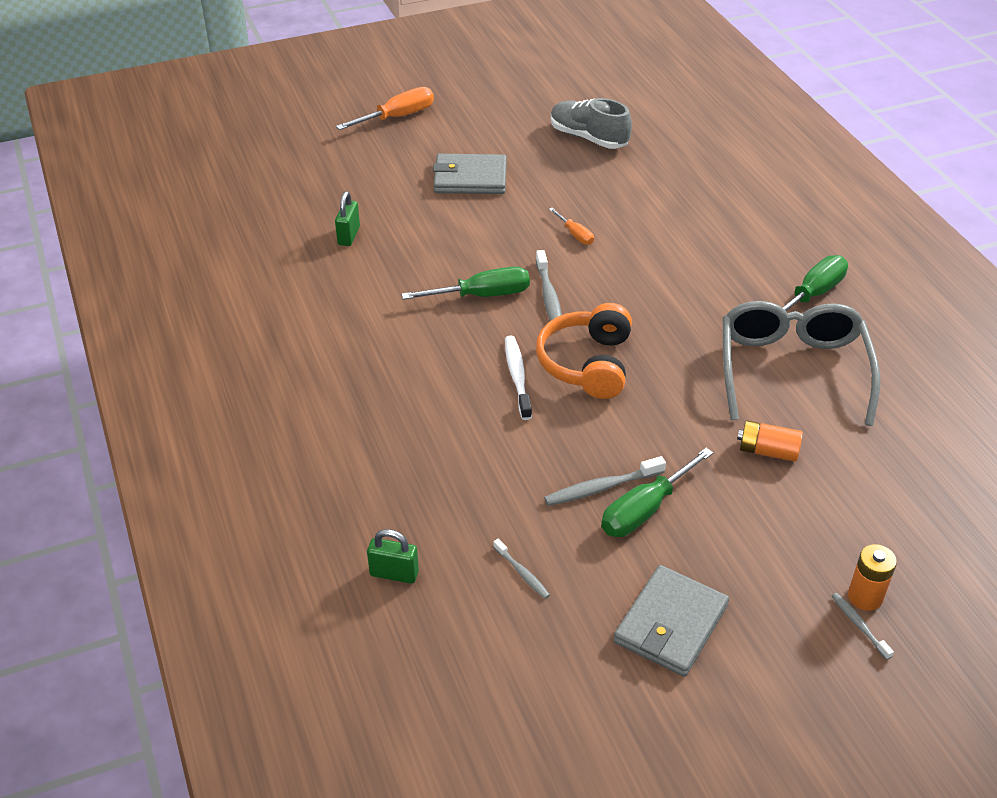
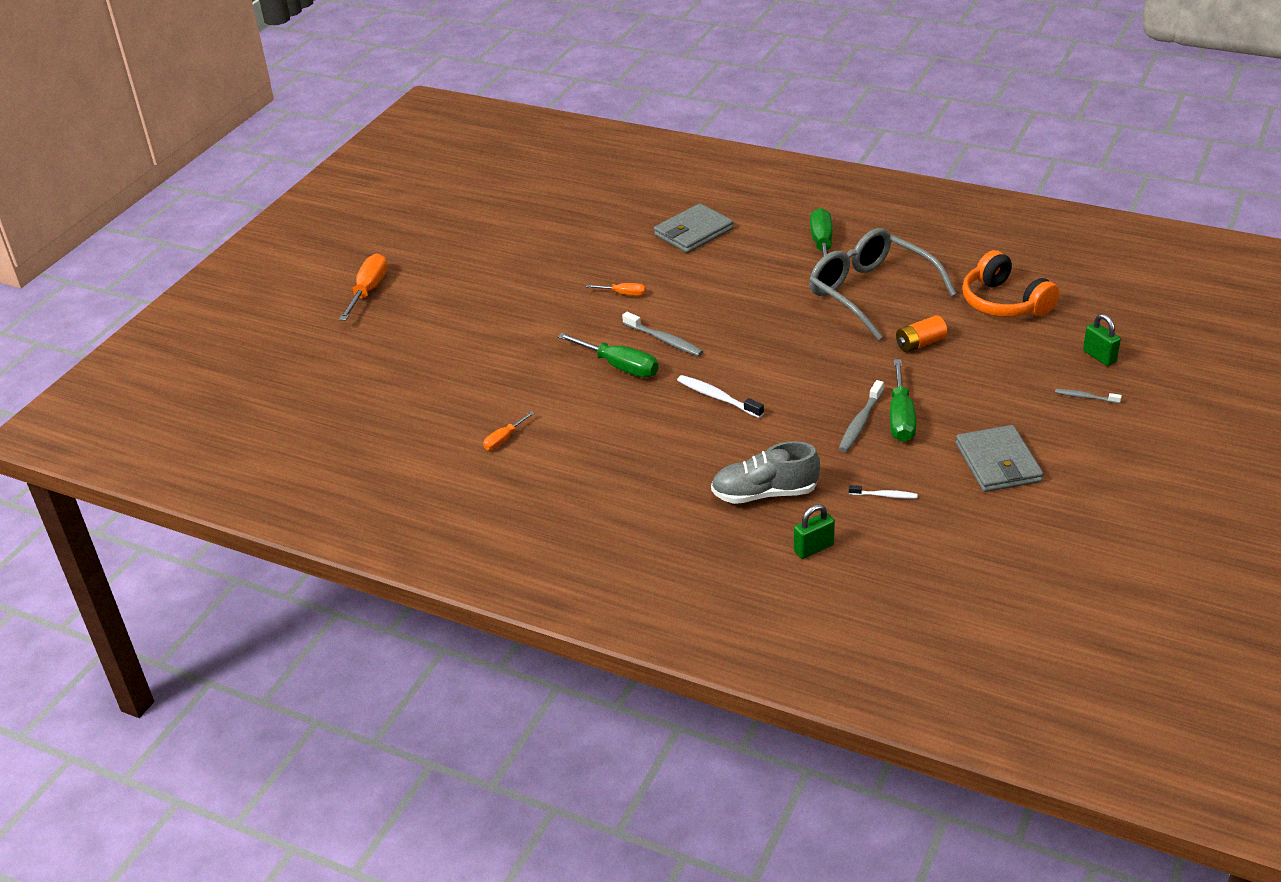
camera: 40 degrees left, 5 degrees down
green padlock [335,191,360,246] -> green padlock moved to [1083,314,1121,366]
green screwdriver [401,267,530,300] -> green screwdriver turned 90 degrees clockwise [557,333,658,378]
grey wallet [433,154,506,194] -> grey wallet moved to [654,203,734,253]
grey toothbrush [493,539,550,599] -> white toothbrush [849,485,918,499]
orange headphones [536,303,632,399] -> orange headphones moved to [962,250,1060,317]
grey shoe [551,98,632,149] -> grey shoe moved to [711,441,820,504]
orange battery [848,544,897,611] -> none
none -> orange screwdriver [483,411,534,450]

